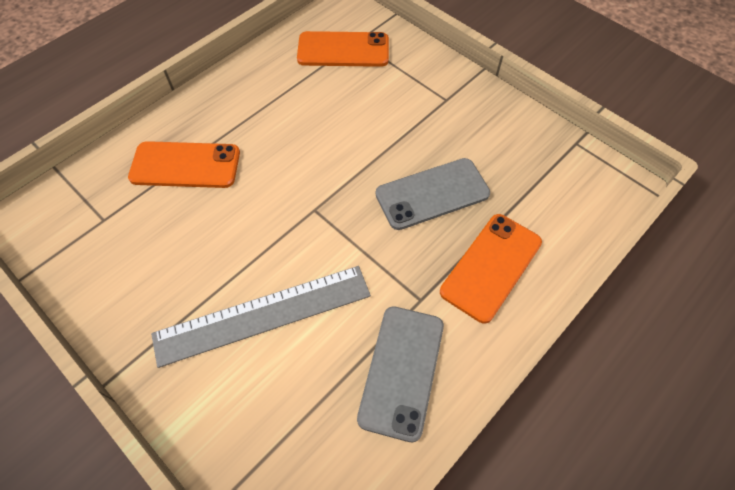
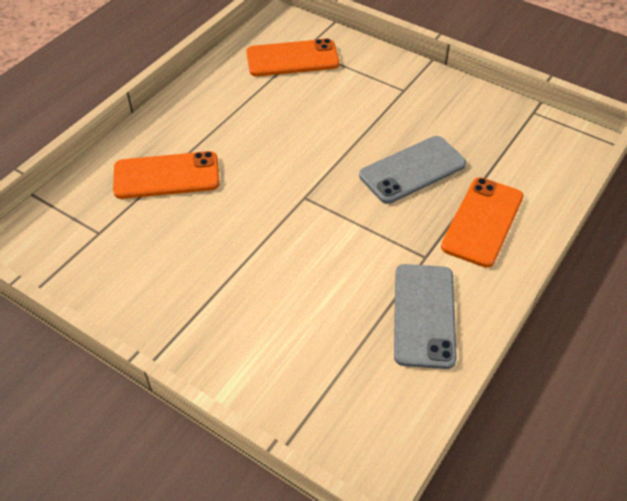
camera: 10 degrees left, 10 degrees down
grey ruler [151,266,371,368] -> none

